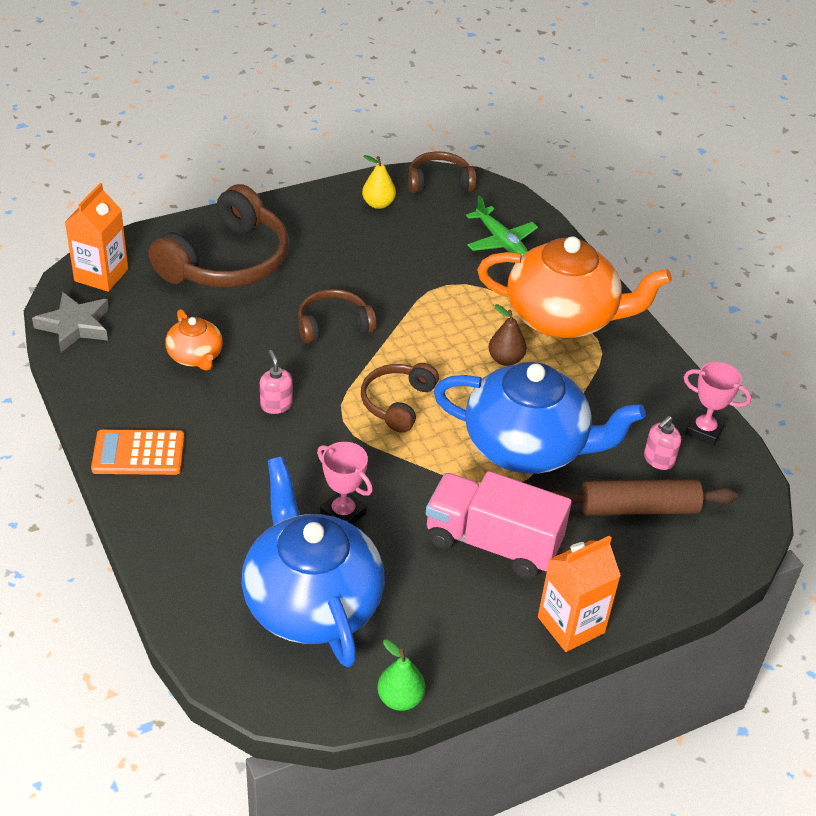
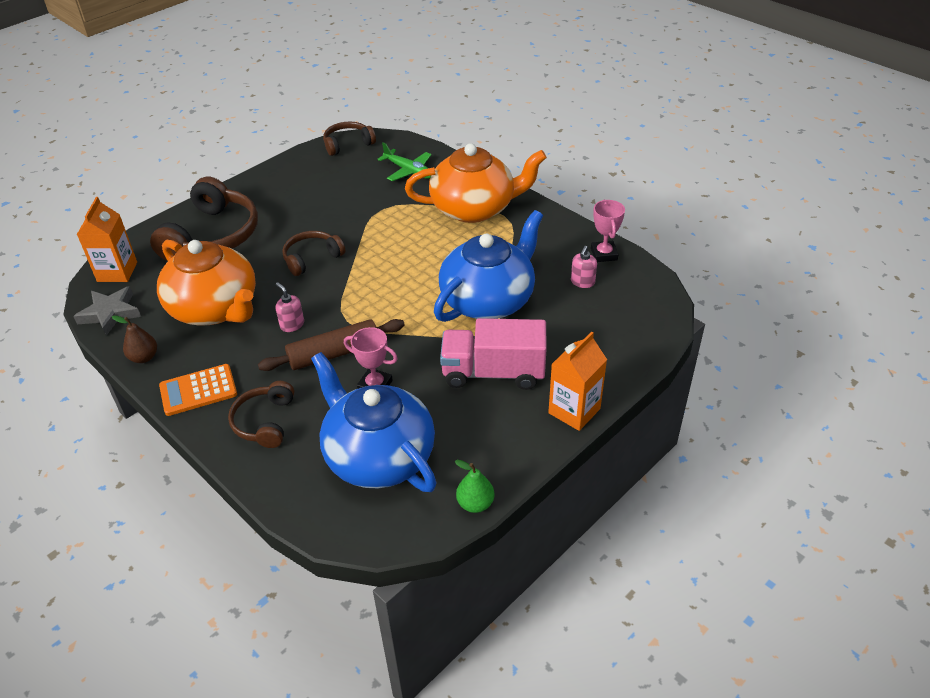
camera: 15 degrees left, 0 degrees up
orange teapot [165,309,223,371] -> orange teapot [157,240,256,326], size x2.10
brown headphones [361,363,439,433] -> brown headphones moved to [228,381,294,448]
yellow pear [362,155,396,209] -> none
blue teapot [434,362,646,474] -> blue teapot turned 45 degrees counterclockwise [434,210,543,322]
brown pear [488,304,527,366] -> brown pear moved to [112,315,157,363]
brown rolling pin [552,479,738,515] -> brown rolling pin moved to [258,319,405,371]
pink trophy [684,362,751,445] -> pink trophy turned 75 degrees clockwise [591,200,625,262]

